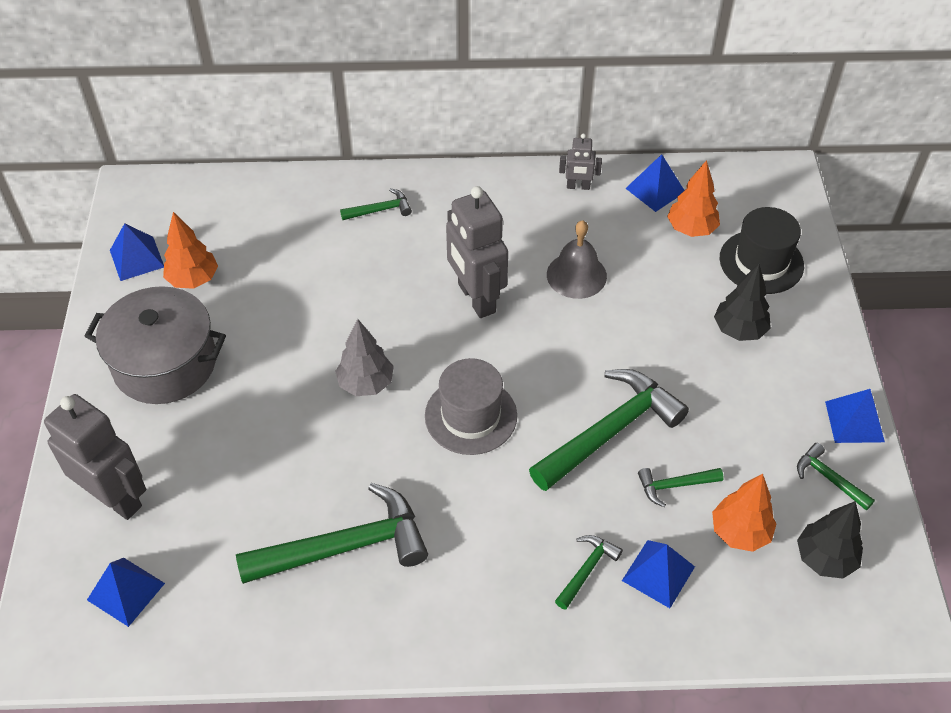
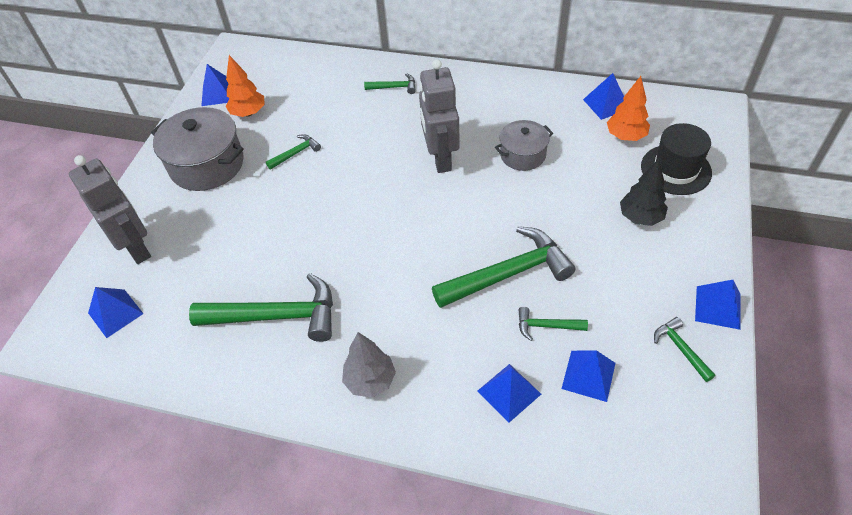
camera: 20 degrees right, 0 degrees up
grey tree [335,319,394,396] -> grey tree moved to [342,332,396,398]
grey hat [425,358,517,455] -> none
grey bell [547,220,607,299] -> grey pot [495,120,553,171]
green hammer [555,535,623,610] -> green hammer moved to [266,134,321,170]
grey robot [559,133,602,190] -> none
orange tree [712,474,777,552] -> blue pyramid [561,350,615,402]
black tree [797,501,863,579] -> none

